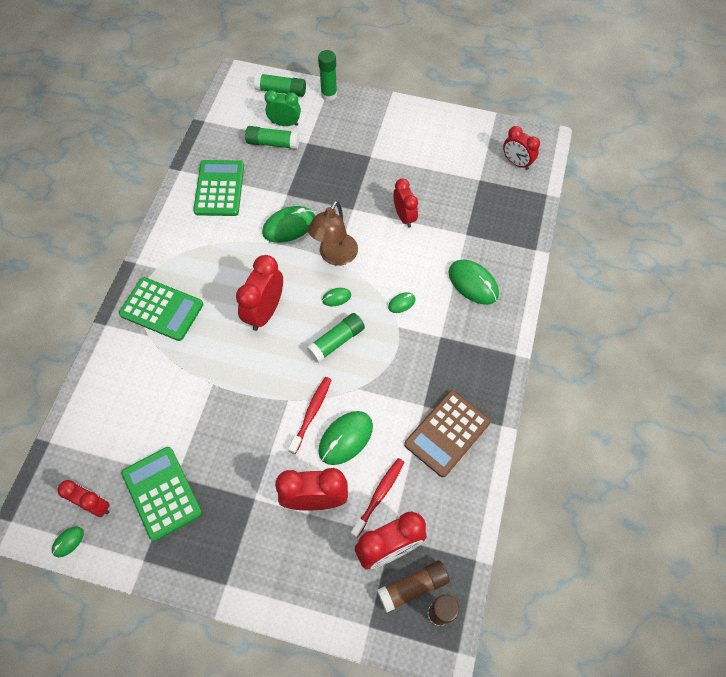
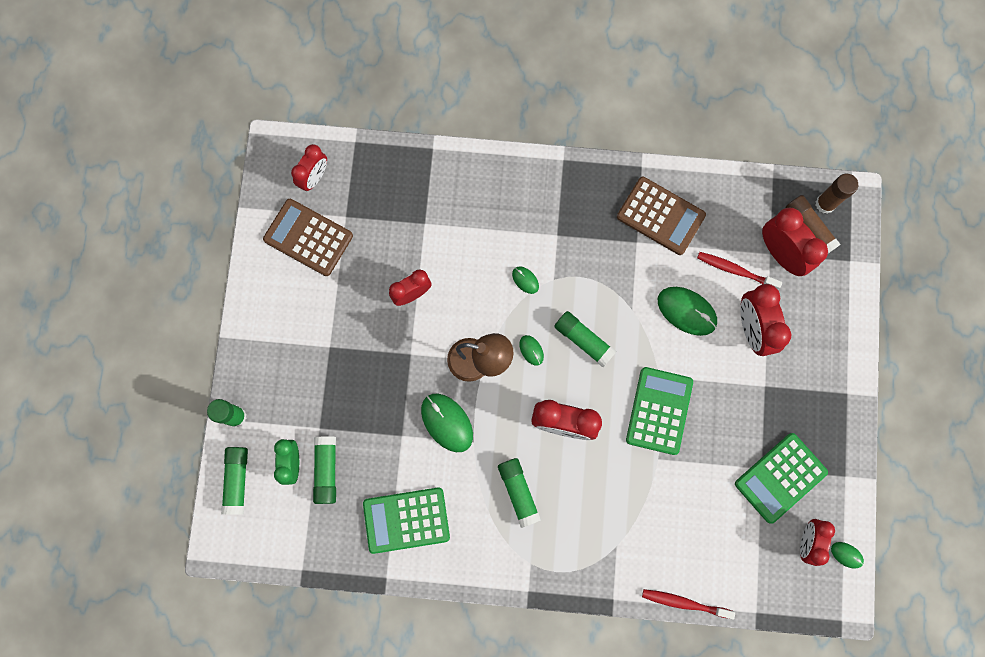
camera: 100 degrees left, 15 degrees up
green calculator [119,277,203,341] -> green calculator moved to [626,367,693,455]
red toothbrush [288,377,331,454] -> red toothbrush moved to [642,589,735,620]
green mouse [449,260,499,305] -> none
none -> brown calculator [263,199,353,276]
none -> green glue stick [498,458,541,528]

